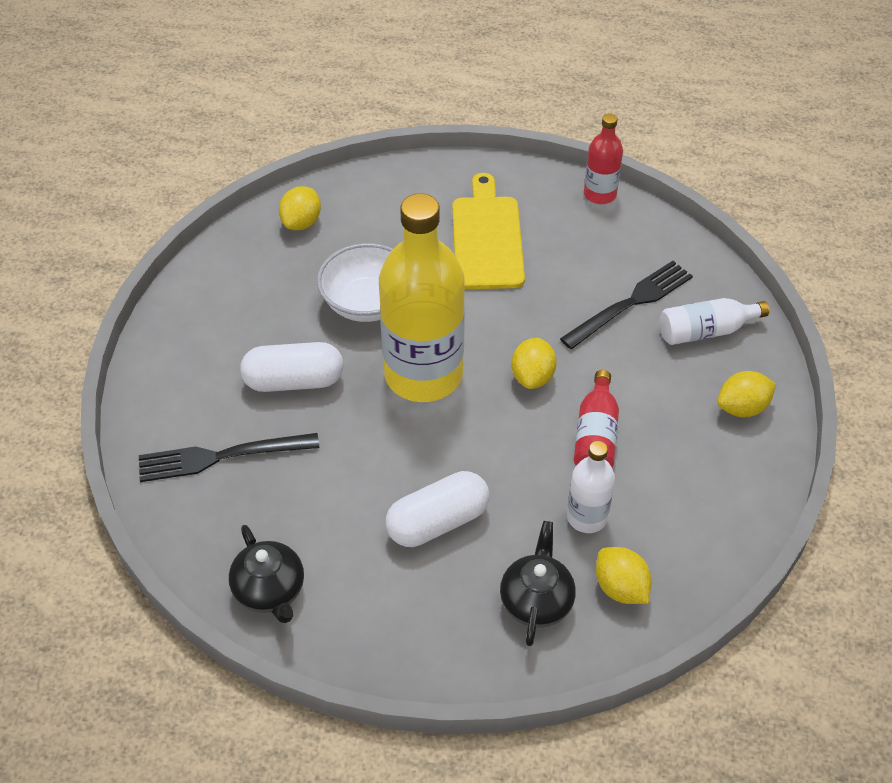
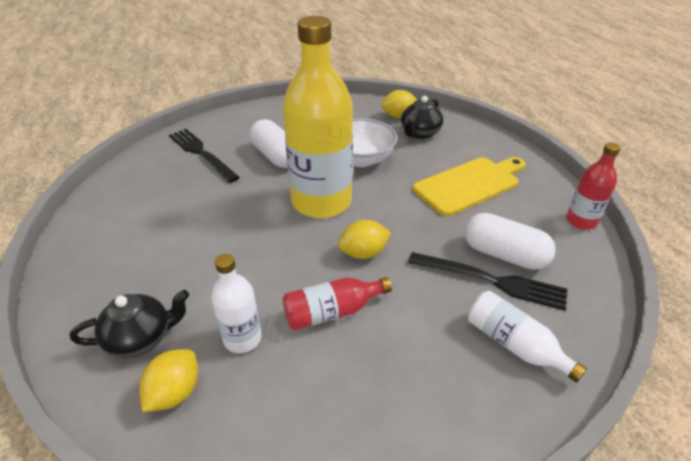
camera: 60 degrees right, 10 degrees down
black teapot [229,525,304,623] -> black teapot moved to [401,96,443,139]
white capsule [386,471,490,547] -> white capsule moved to [464,213,556,270]
yellow lemon [717,371,776,417] -> none

